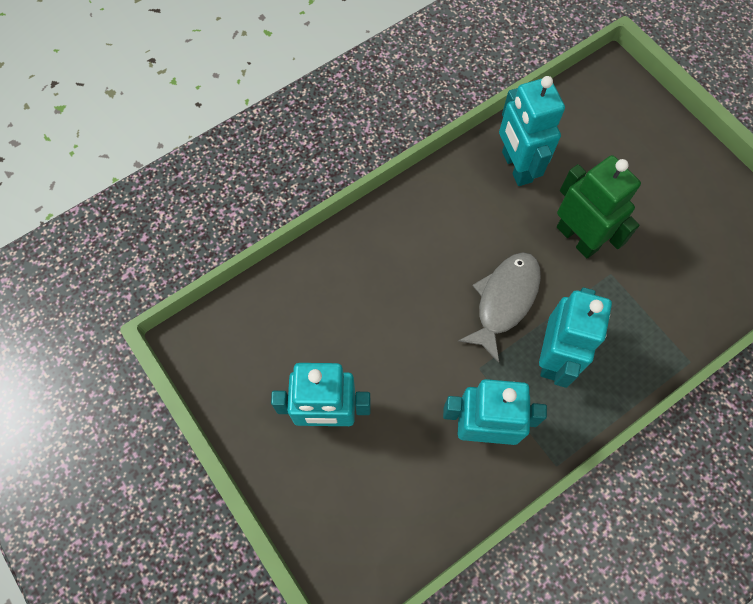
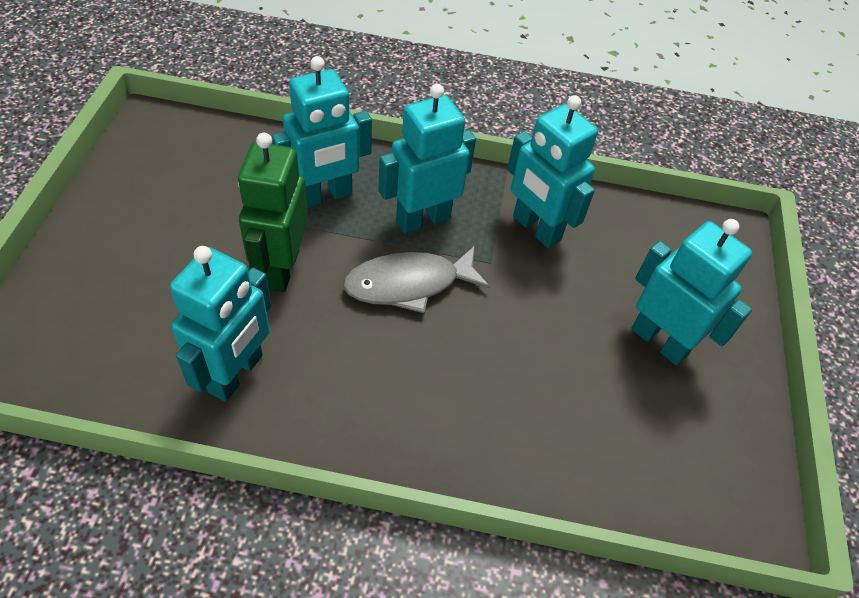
camera: 140 degrees left, 15 degrees down
none -> turquoise robot [272,56,372,208]

